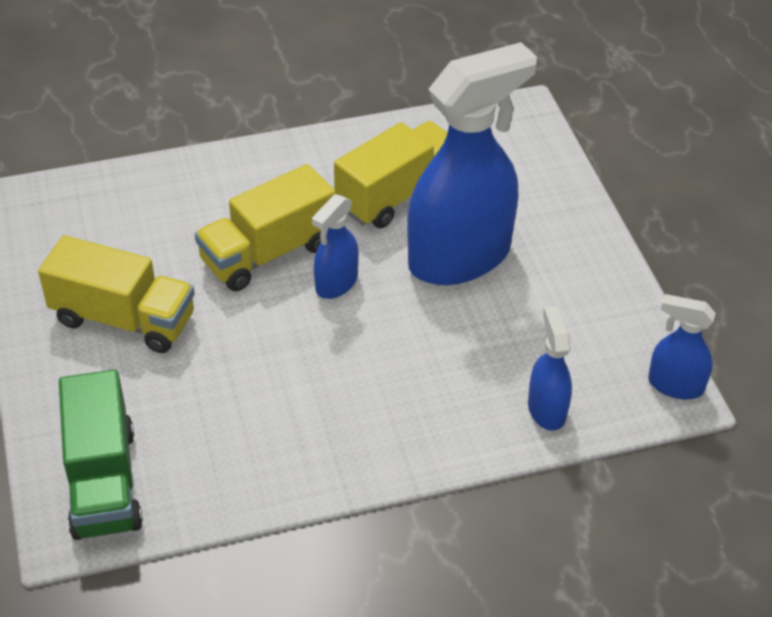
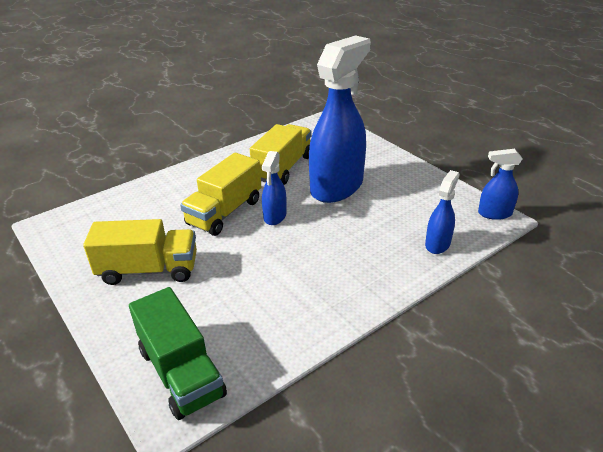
camera: 20 degrees left, 10 degrees down
blue spray bottle [528,306,572,431] -> blue spray bottle turned 60 degrees clockwise [425,170,460,254]

